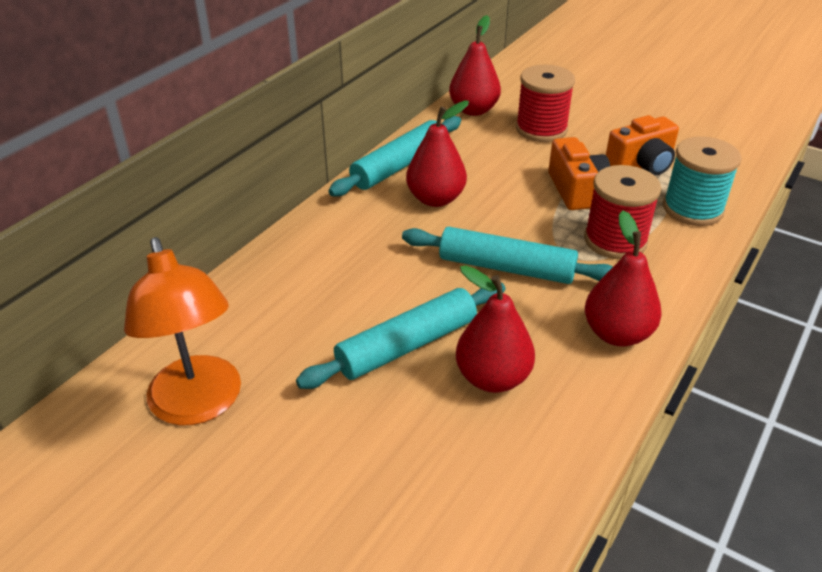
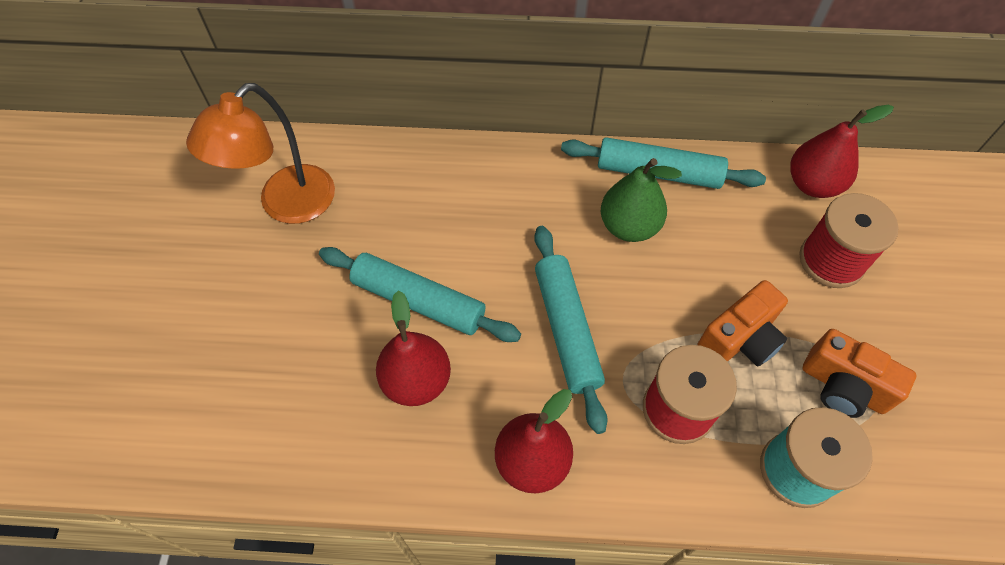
camera: 60 degrees right, 20 degrees up
red pear [406,101,469,207] -> green pear [601,158,682,242]

